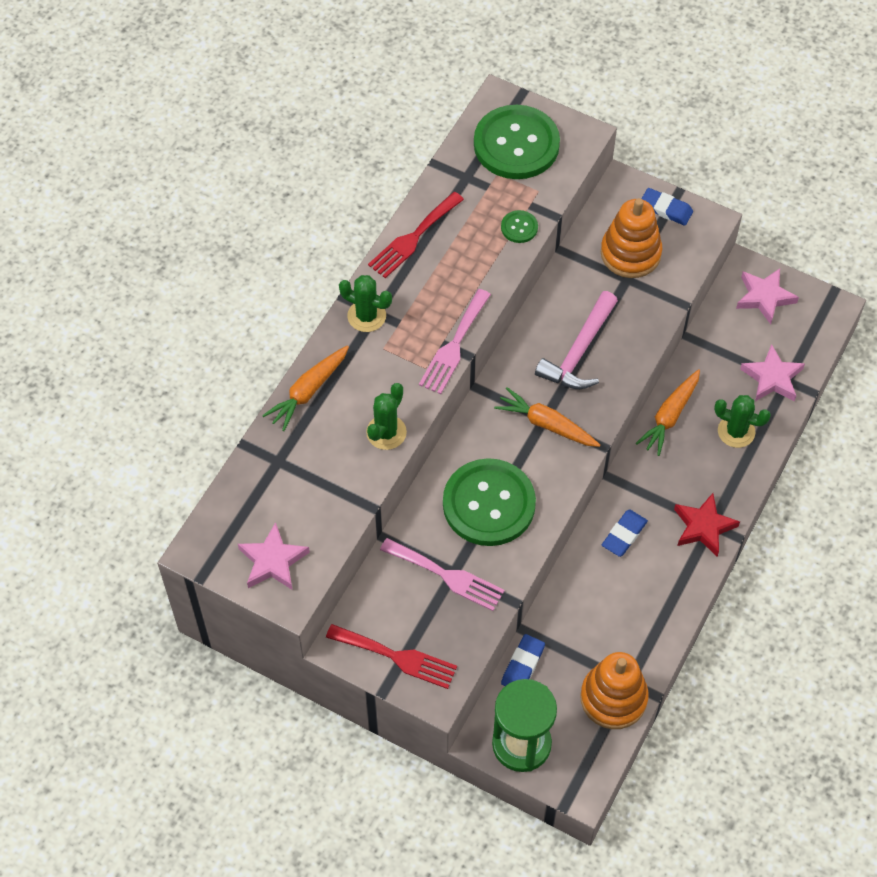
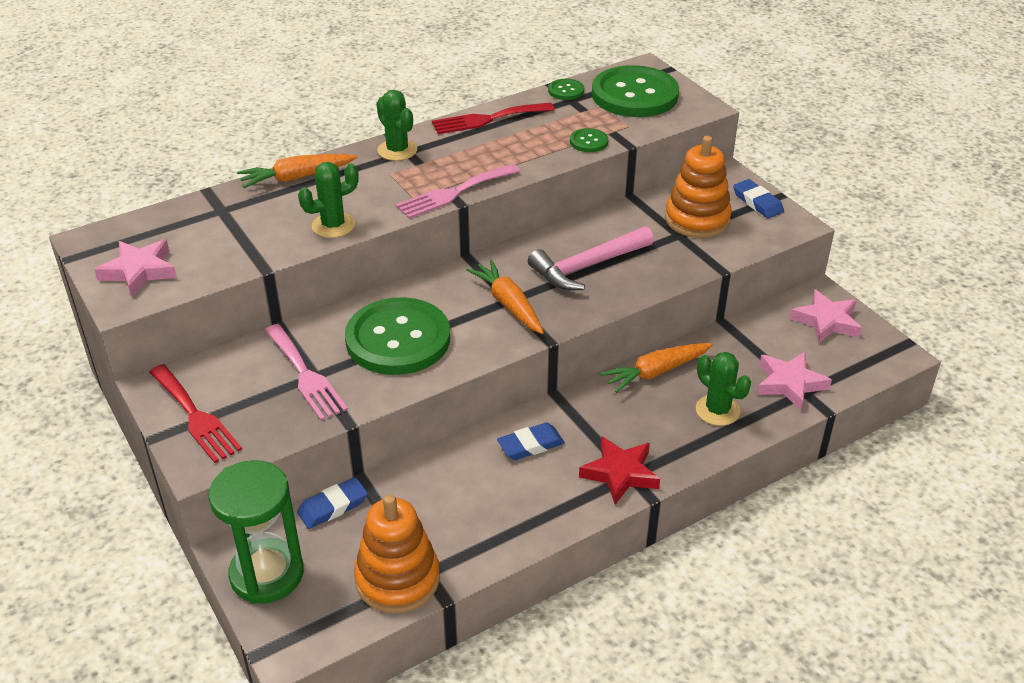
camera: 30 degrees right, 20 degrees down
none -> green button [548,79,584,100]

